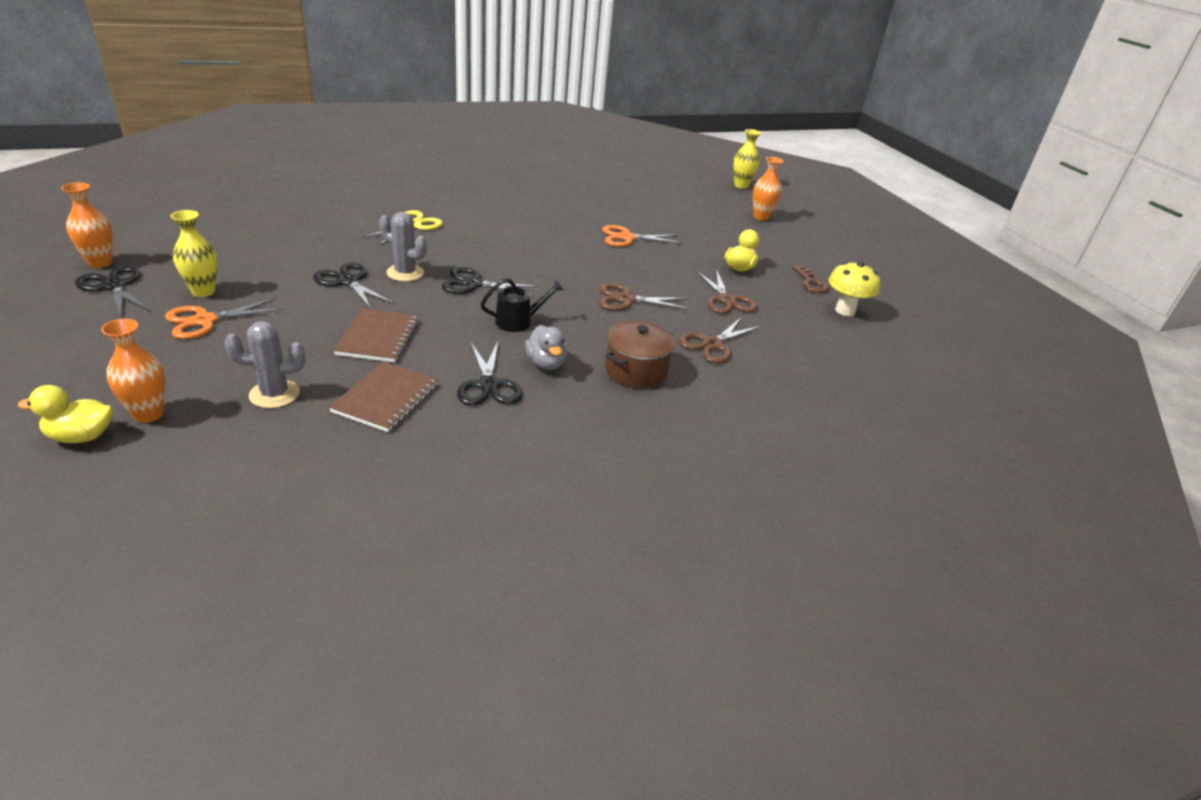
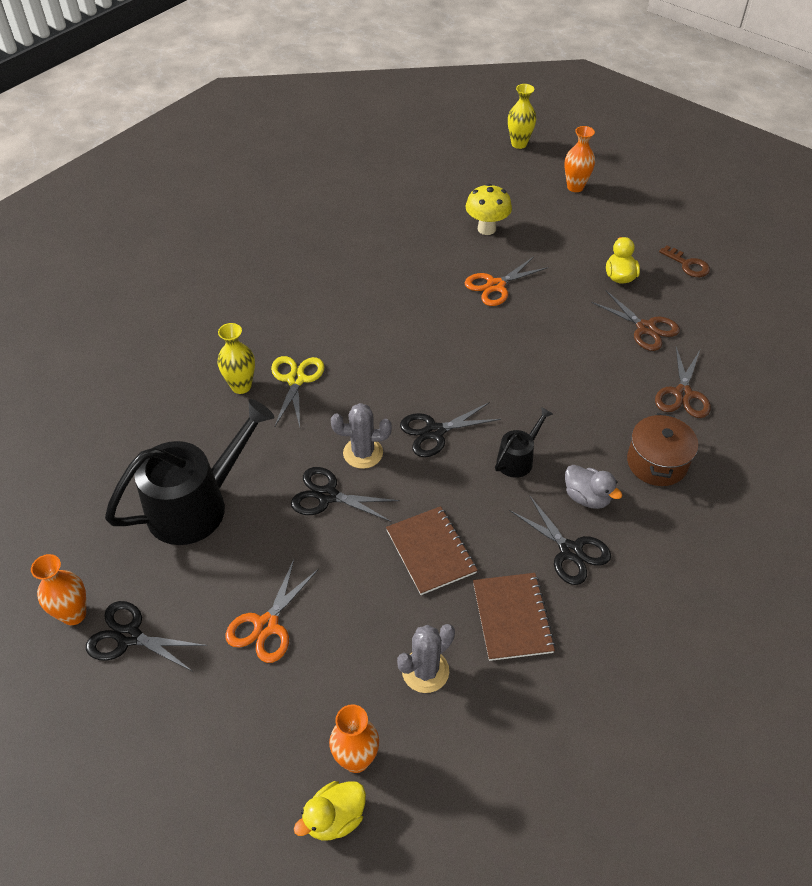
camera: 25 degrees left, 15 degrees up
yellow vase [171,210,217,297] -> yellow vase moved to [218,323,255,394]
brown scissors [599,283,690,311] -> none
yellow mushroom [828,262,880,316] -> yellow mushroom moved to [466,184,512,235]
none -> black watering can [105,399,275,545]

